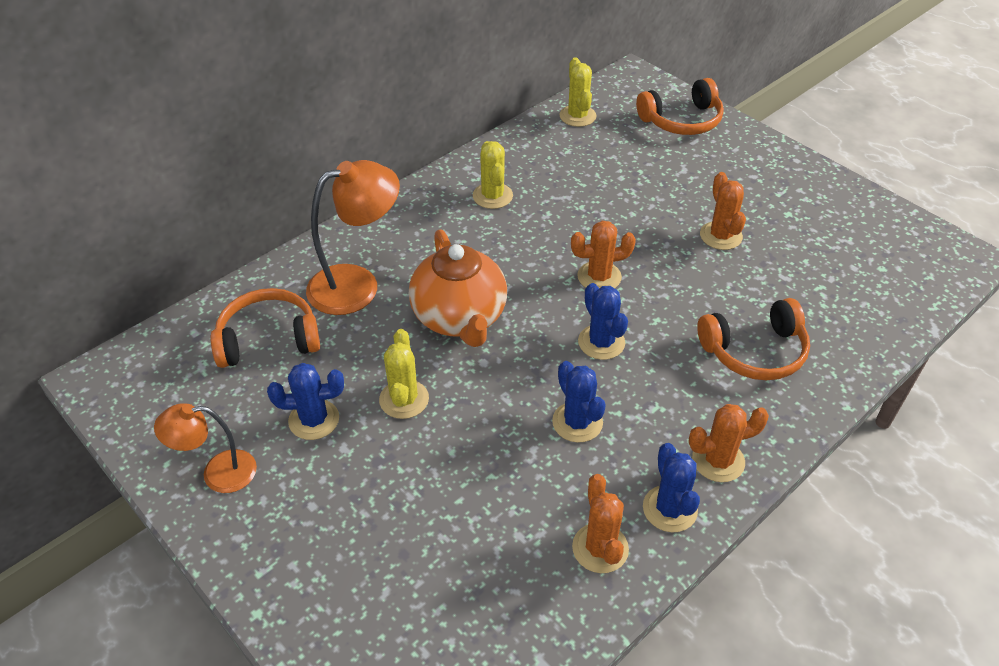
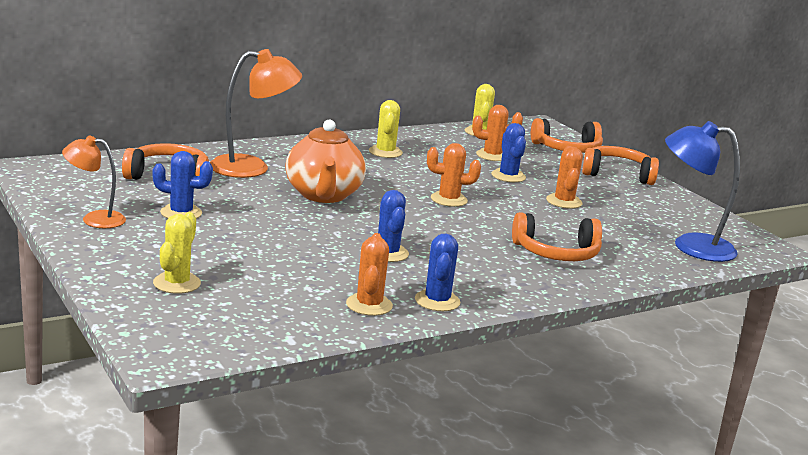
camera: 10 degrees right, 25 degrees down
yellow cactus [379,329,429,419] -> yellow cactus moved to [153,212,201,294]
blue cactus [578,283,628,360] -> blue cactus moved to [491,123,526,182]
orange cactus [688,404,769,482] -> orange cactus moved to [472,105,523,161]
none -> orange headphones [582,146,659,185]
none -> blue lamp [665,121,740,262]

